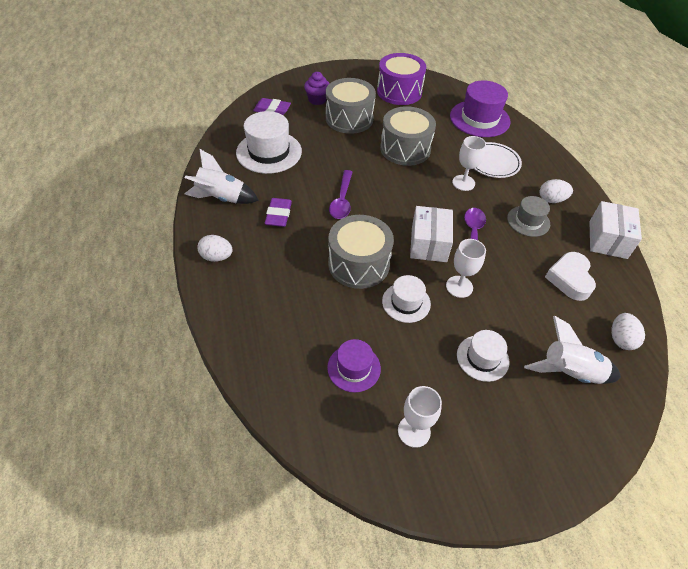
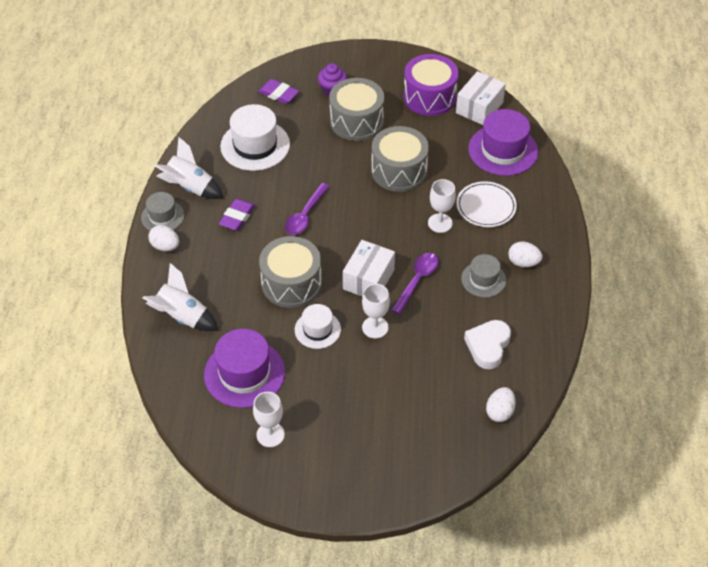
camera: 20 degrees right, 0 degrees up
purple hat [327,339,381,392] -> purple hat [204,329,285,408], size x1.70
white hat [457,330,510,382] -> none
white rocket [524,316,621,384] -> white rocket moved to [143,263,218,331]
white box [589,201,642,259] -> white box moved to [456,71,506,125]
none -> grey hat [141,192,184,231]

